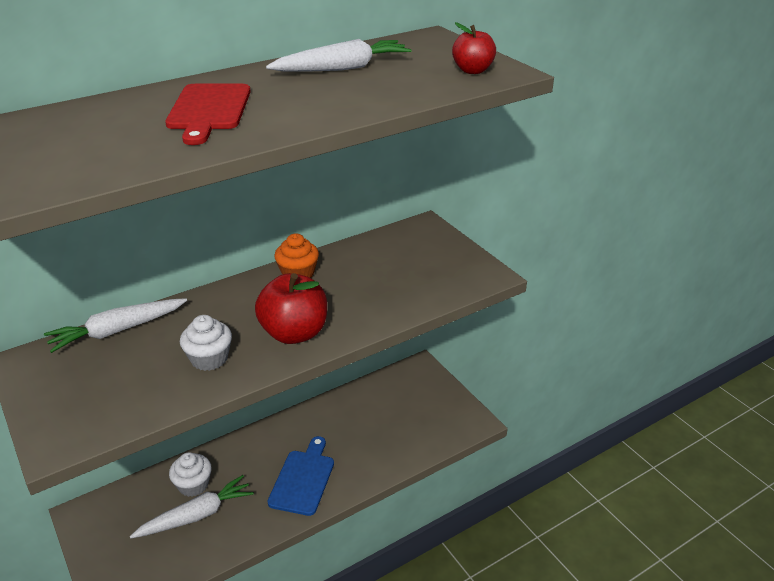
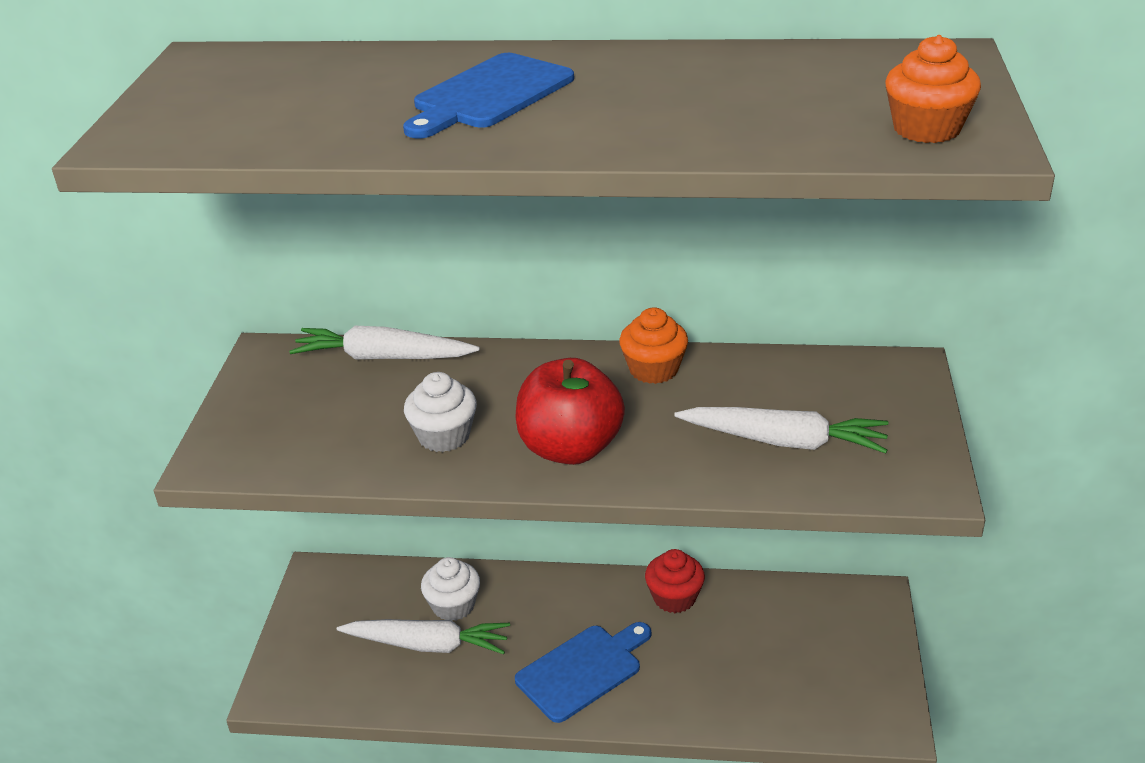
camera: 40 degrees right, 0 degrees up
red cutting board [165,84,251,145] -> blue cutting board [403,53,574,138]
white carrot [266,39,412,71] -> white carrot moved to [674,407,889,453]
red apple [452,22,496,74] -> orange cupcake [885,35,981,143]
none -> red cupcake [645,549,705,613]

